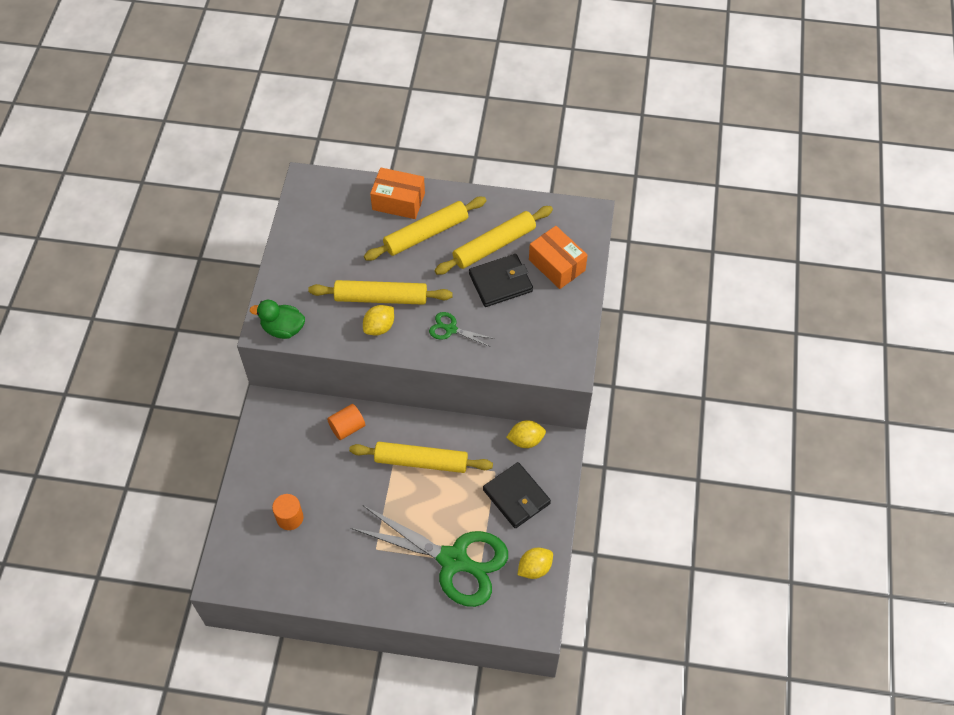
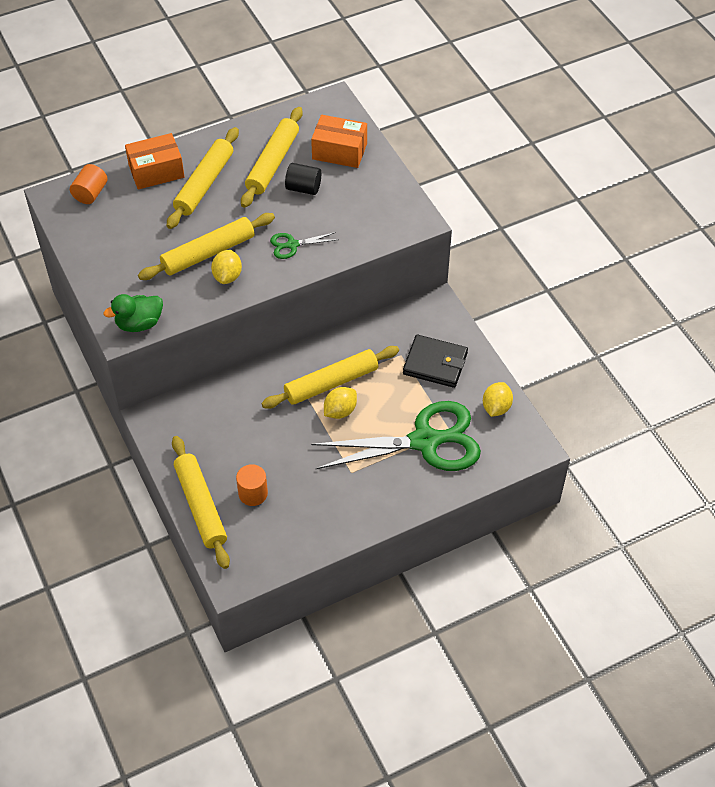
camera: 35 degrees left, 5 degrees down
orange cylinder [327,404,365,440] -> orange cylinder moved to [70,164,108,204]
black wallet [469,254,533,307] -> black cylinder [285,163,321,195]
yellow lemon [506,420,546,448] -> yellow lemon moved to [324,387,357,419]
none -> yellow rolling pin [172,436,230,569]

